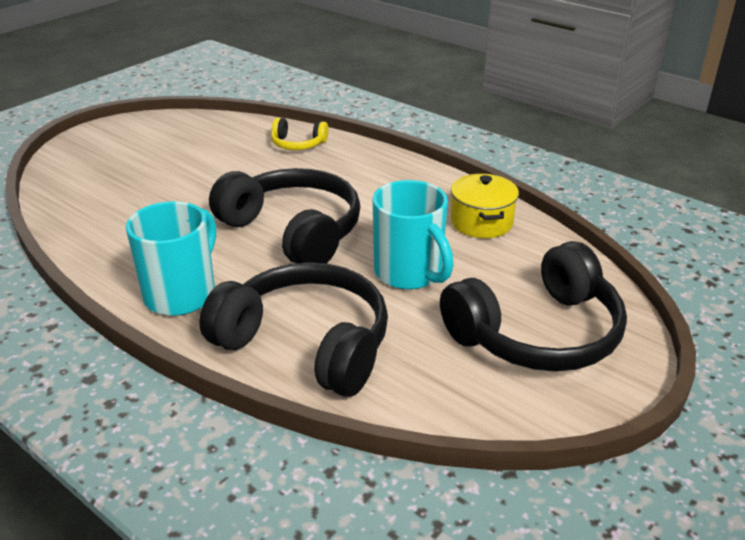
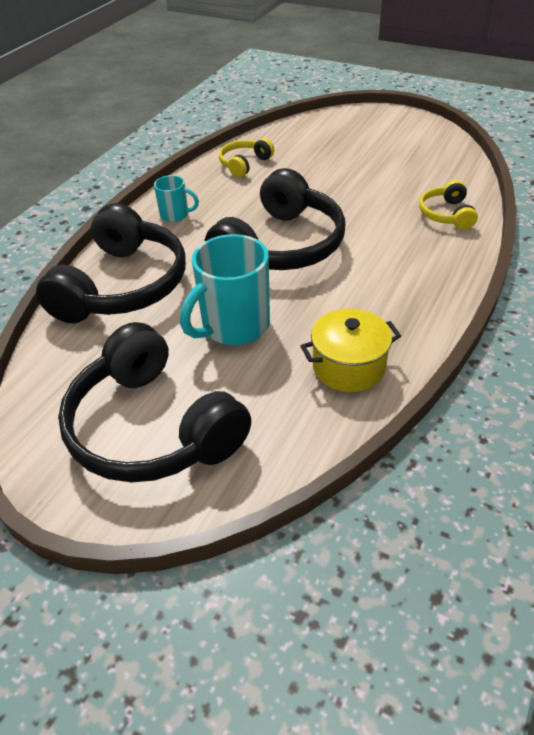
camera: 80 degrees right, 10 degrees up
turquoise mug [126,201,216,316] -> turquoise mug [154,175,199,222], size x0.52
none -> yellow headphones [219,138,274,178]

